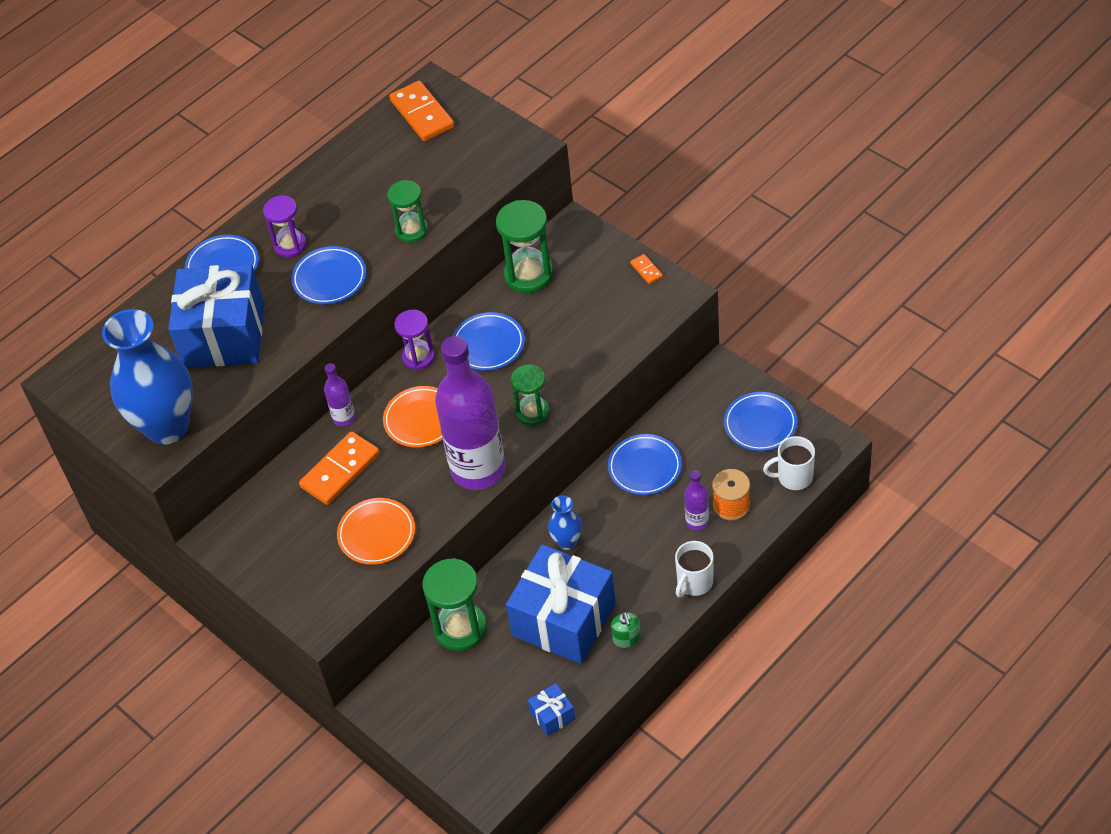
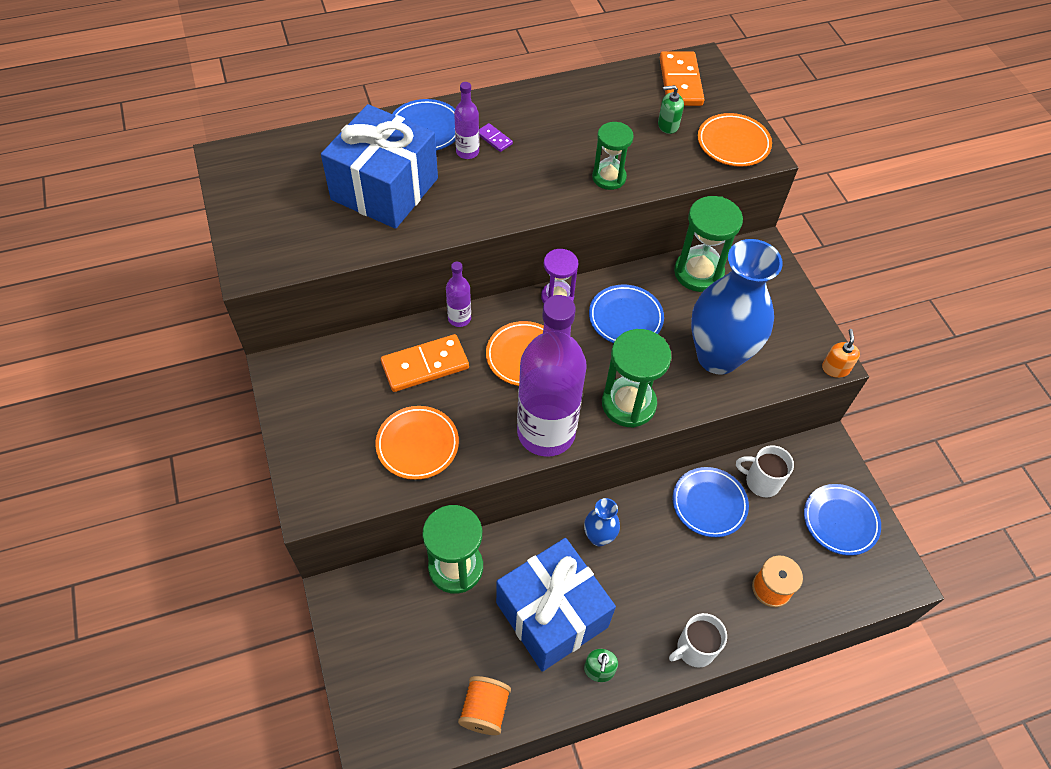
camera: 20 degrees right, 5 degrees up
blue vase [102,309,193,445] -> blue vase moved to [691,239,783,375]
purple hourglass [263,195,307,258] -> purple domino [479,123,513,152]
blue plate [291,246,366,304] -> none
green hourglass [511,365,550,426] -> green hourglass [602,329,671,428], size x1.54
blue gift [528,683,575,736] -> orange spool [458,676,511,735]
orange domino [630,254,663,284] -> none
purple bottle [684,470,709,530] -> purple bottle moved to [454,82,479,159]
white mug [763,436,815,490] -> white mug moved to [736,445,794,497]
none -> green soap dispenser [658,85,684,134]
none -> orange plate [698,113,772,167]
none -> orange soap dispenser [822,329,860,378]

